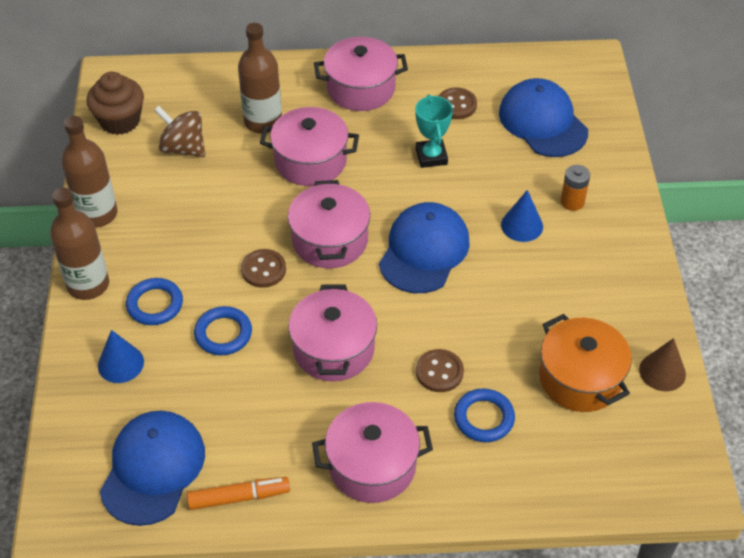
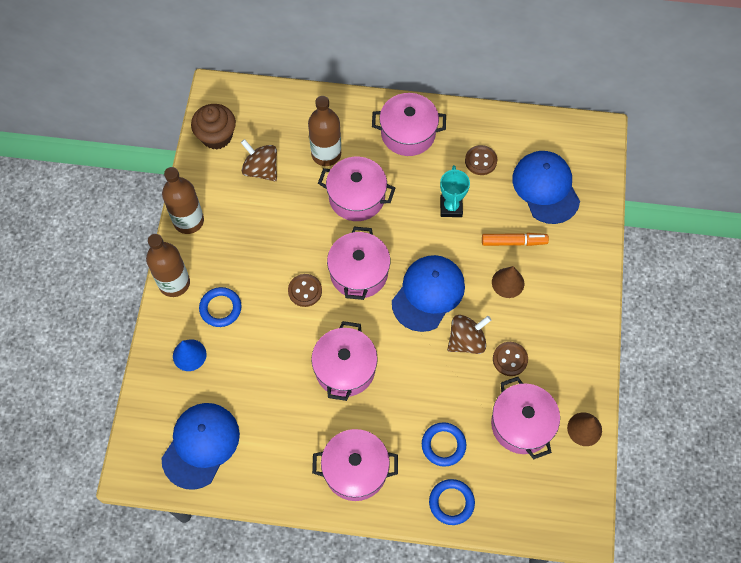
camera: 10 degrees right, 15 degrees up
orange marker [187,477,290,510] -> orange marker moved to [482,233,549,246]
blue ring [194,306,252,355] -> blue ring moved to [429,479,475,525]
brown button [416,349,464,392] -> brown button moved to [493,342,528,376]
blue cone [501,190,543,242] -> brown cone [492,266,524,298]
orange pot [539,314,632,412] -> pink pot [491,377,560,459]
orange battery [561,165,590,211] -> none
none -> brown spinning top [447,315,491,354]

